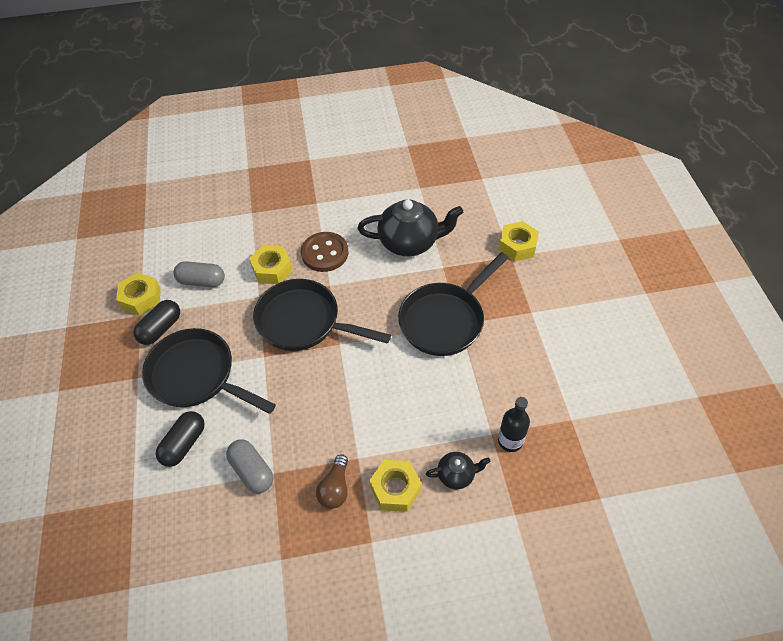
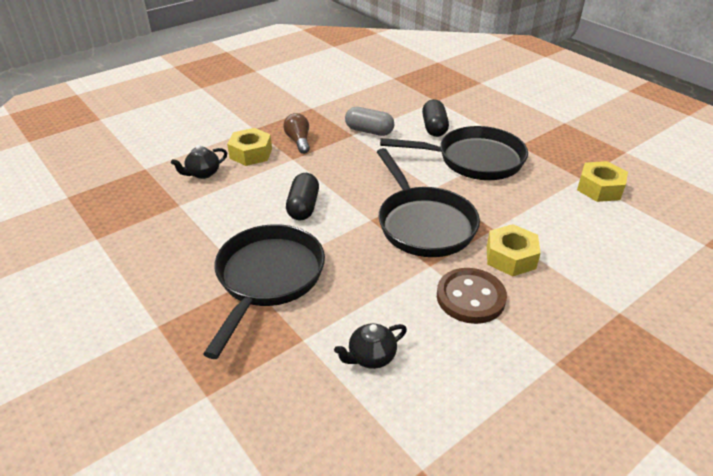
camera: 150 degrees right, 15 degrees down
black capsule [134,300,180,345] -> black capsule moved to [286,173,319,220]
grey capsule [173,261,225,287] -> none
black pan [253,279,391,351] -> black pan turned 75 degrees clockwise [377,148,480,257]
black teapot [358,199,463,256] -> black teapot [334,323,407,369], size x0.49
yellow nut [498,221,539,262] -> none
black bottle [498,397,530,452] -> none

